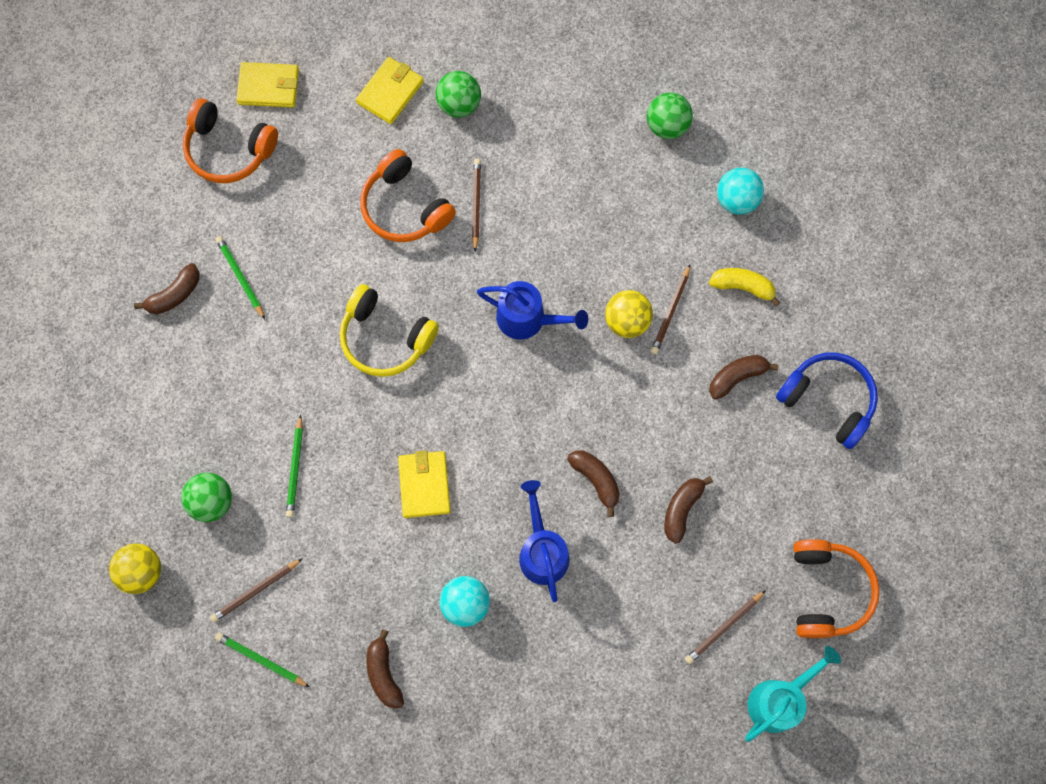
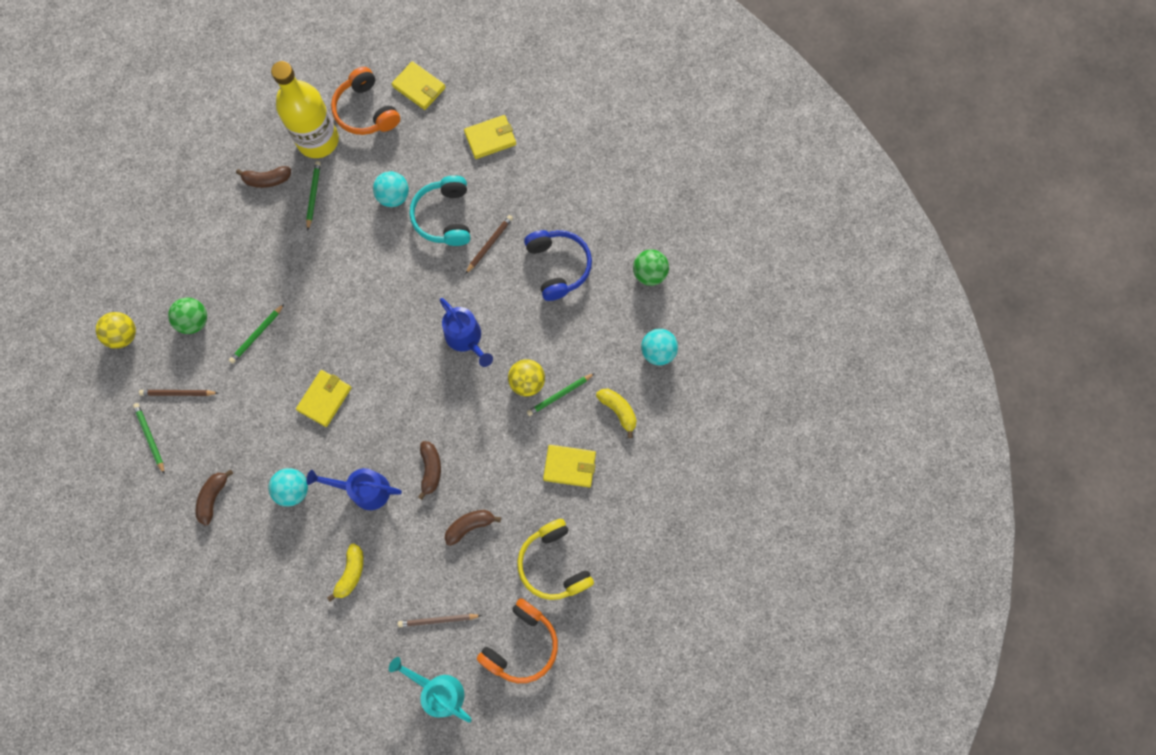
camera: 35 degrees right, 0 degrees up
yellow headphones [340,284,439,377] -> yellow headphones moved to [517,519,594,600]
orange headphones [360,149,456,242] -> turquoise headphones [409,175,470,246]
green ball [436,71,481,118] -> none
blue watering can [519,480,569,602] -> blue watering can turned 105 degrees counterclockwise [306,468,402,510]
brown pencil [651,265,690,354] -> green pencil [527,373,595,416]
brown banana [709,355,778,400] -> yellow wallet [543,445,596,488]
turquoise watering can [745,646,841,742] -> turquoise watering can turned 135 degrees counterclockwise [389,657,472,723]
blue headphones [776,352,878,449] -> blue headphones moved to [524,230,592,301]
none -> yellow bottle [271,61,339,158]
none -> yellow banana [327,543,364,602]
none -> turquoise ball [373,171,409,207]

